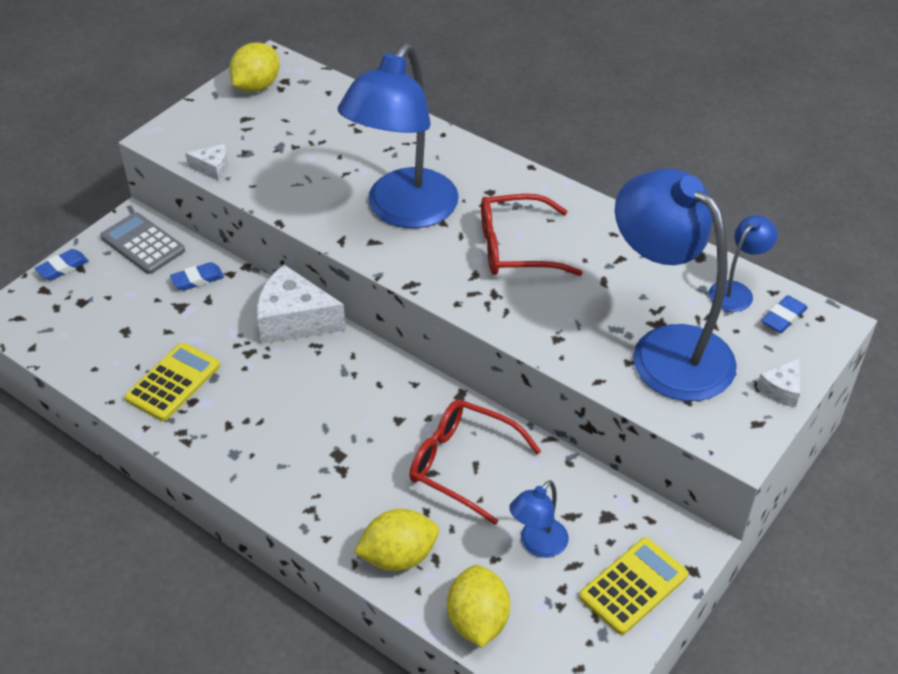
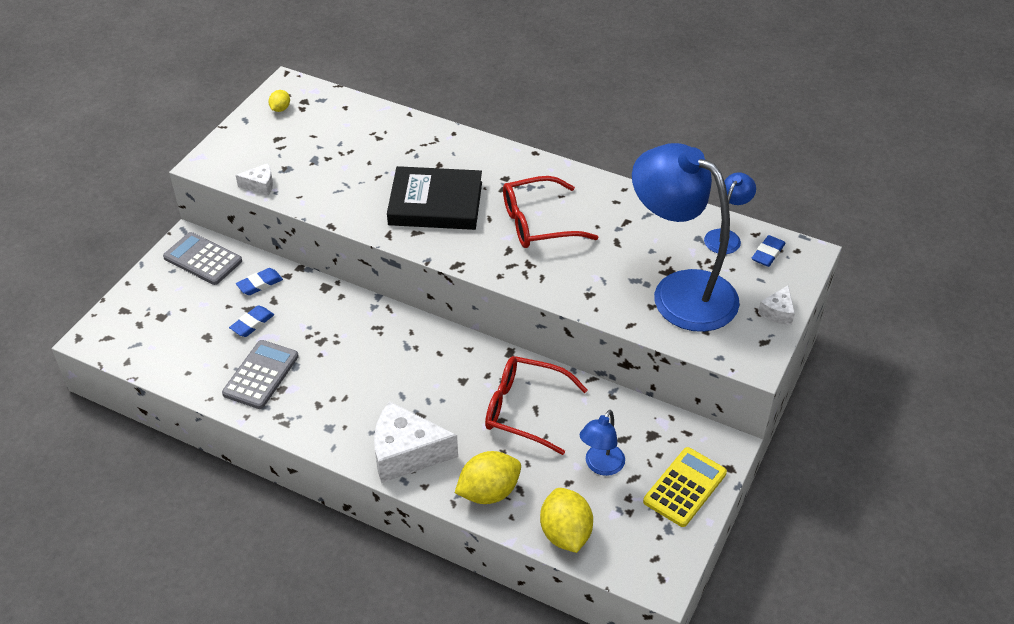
camera: 10 degrees left, 0 degrees up
blue eraser [35,249,89,280] -> blue eraser moved to [229,305,274,337]
yellow calculator [125,342,220,421] -> grey calculator [222,340,299,409]
yellow lemon [229,42,280,92] -> yellow lemon [268,90,290,112], size x0.50
white cheese [257,265,346,344] -> white cheese moved to [374,401,458,483]
blue lamp [338,44,459,228] -> black book [387,166,482,230]

